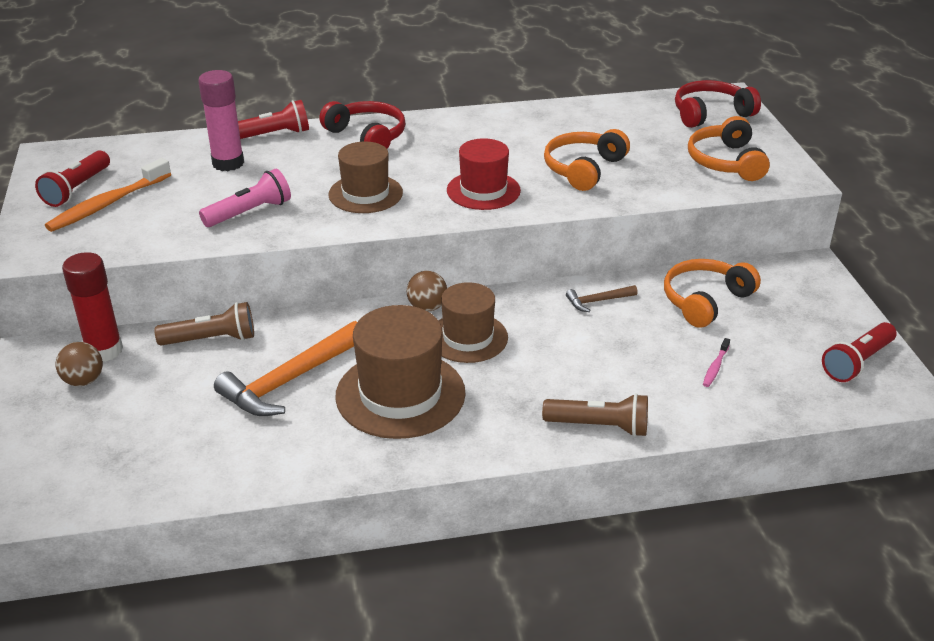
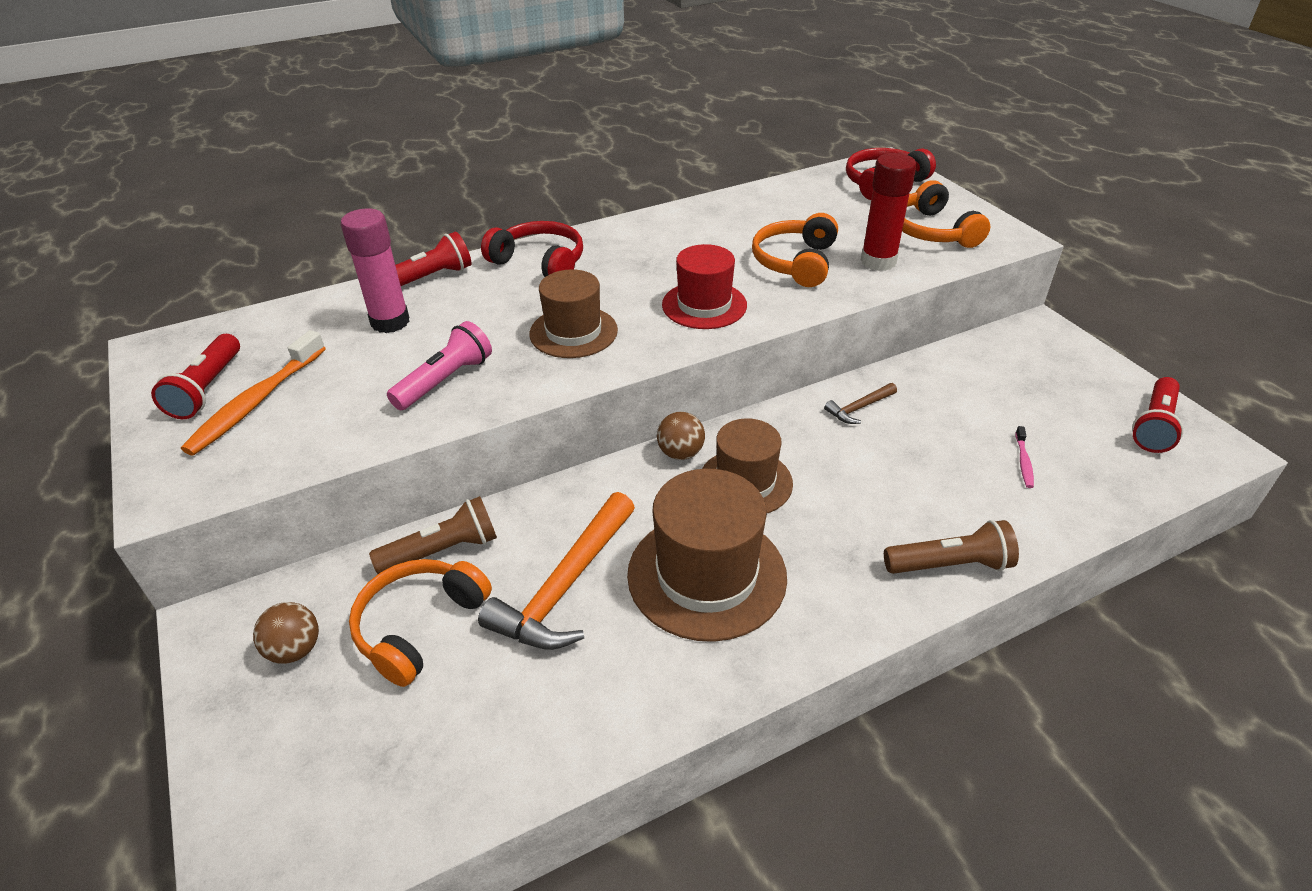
camera: 15 degrees left, 5 degrees up
red glue stick [62,252,123,362] -> red glue stick moved to [861,153,916,271]
orange headphones [664,259,761,328] -> orange headphones moved to [349,559,492,687]

